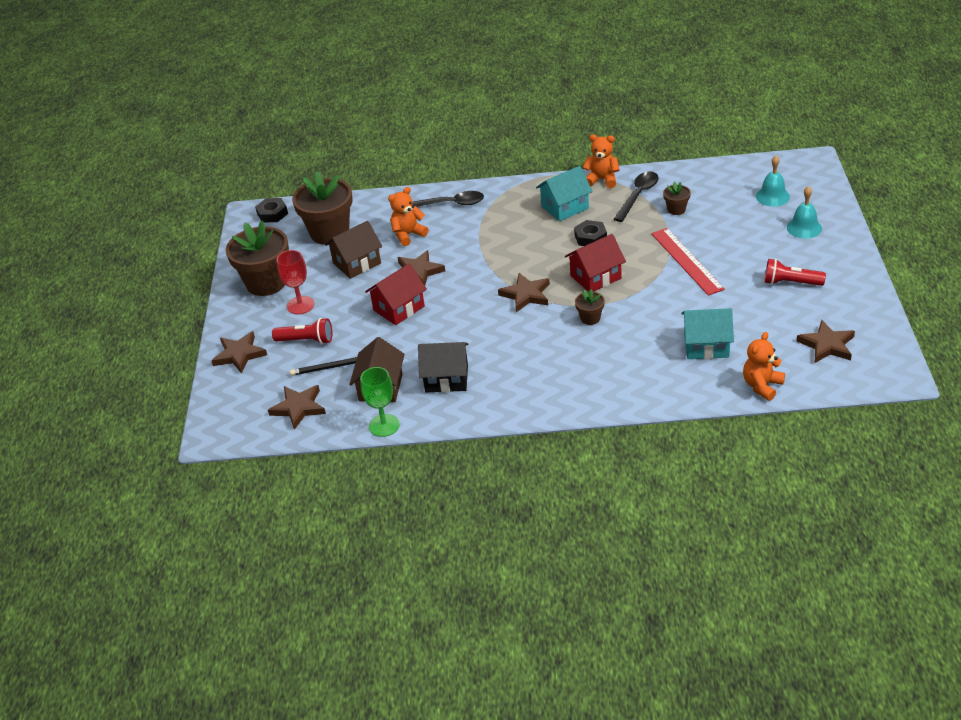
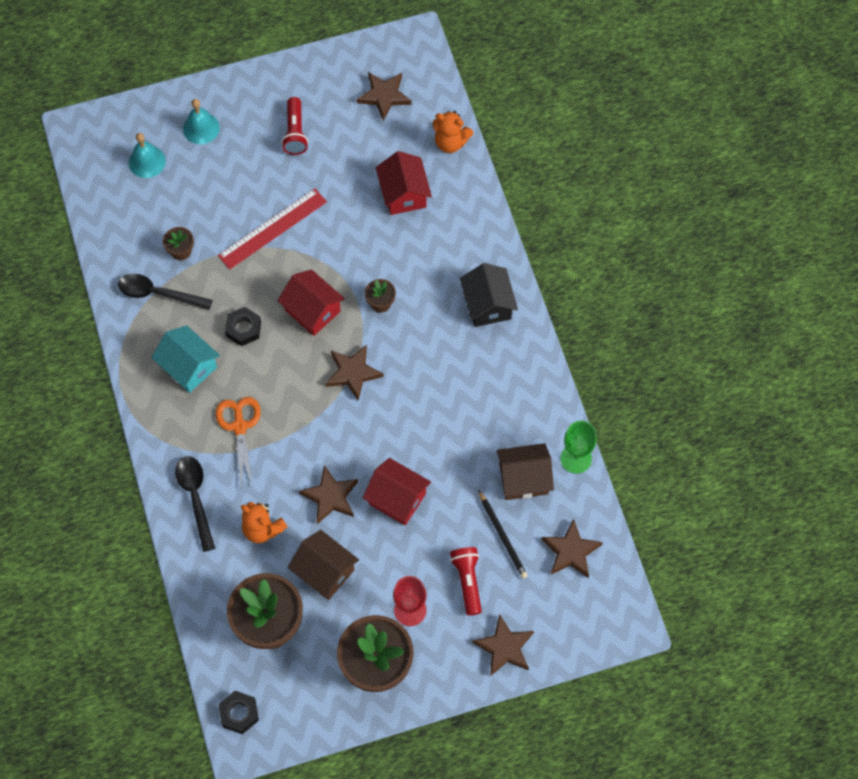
camera: 110 degrees left, 25 degrees up
black house [418,342,469,392] -> black house moved to [460,263,518,327]
orange teddy bear [583,135,619,188] -> none
turquoise house [681,308,734,359] -> red house [376,151,432,215]
none -> orange scissors [216,397,261,485]

